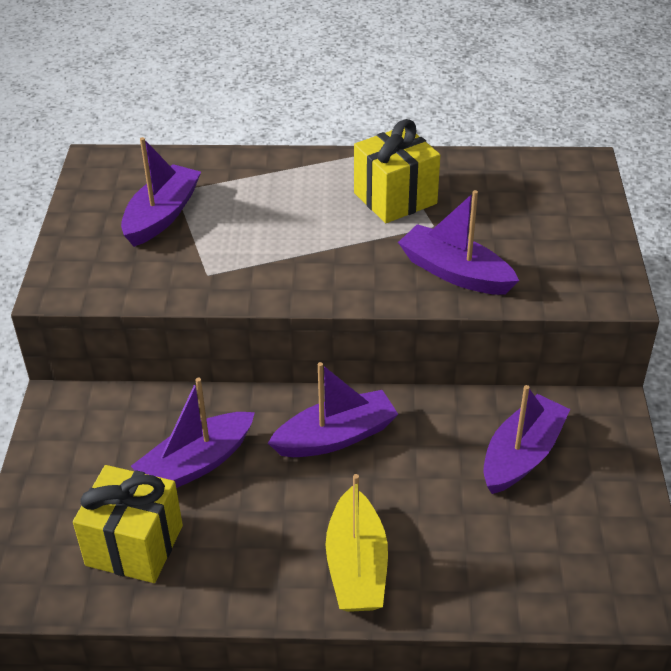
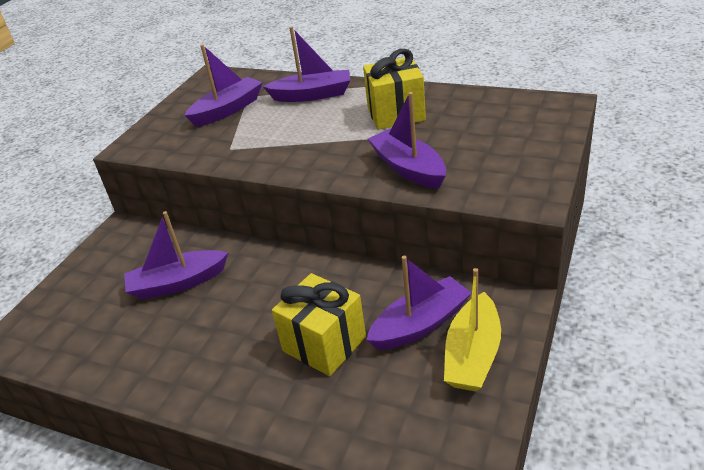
camera: 25 degrees right, 5 degrees down
yellow gift [73,465,183,583] -> yellow gift moved to [272,273,366,376]
purple boat [268,362,398,457] -> purple boat moved to [263,26,350,102]
yellow boat [325,474,388,612] -> yellow boat moved to [444,268,501,391]

